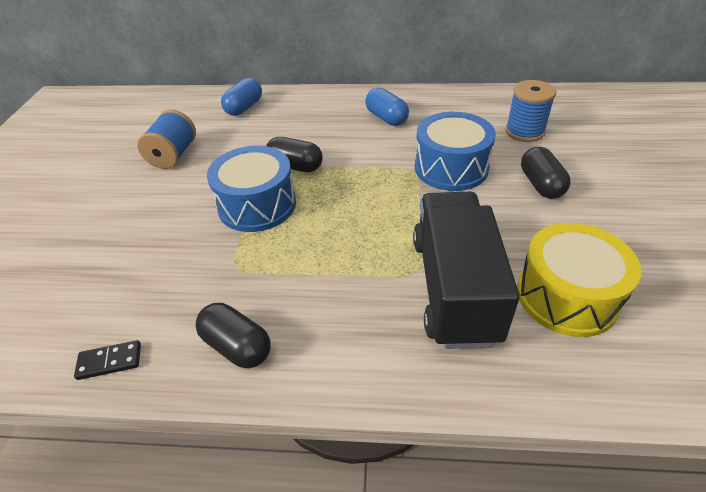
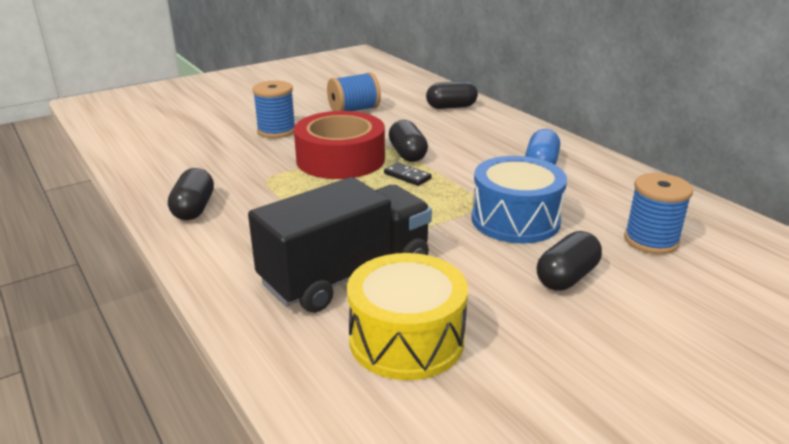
camera: 50 degrees right, 15 degrees down
black domino [74,340,141,380] -> black domino moved to [384,162,432,186]
blue drum [207,146,296,232] -> red tape [294,111,385,179]
blue capsule [221,78,262,116] -> black capsule [426,81,478,109]
none -> blue spool [252,81,295,138]

